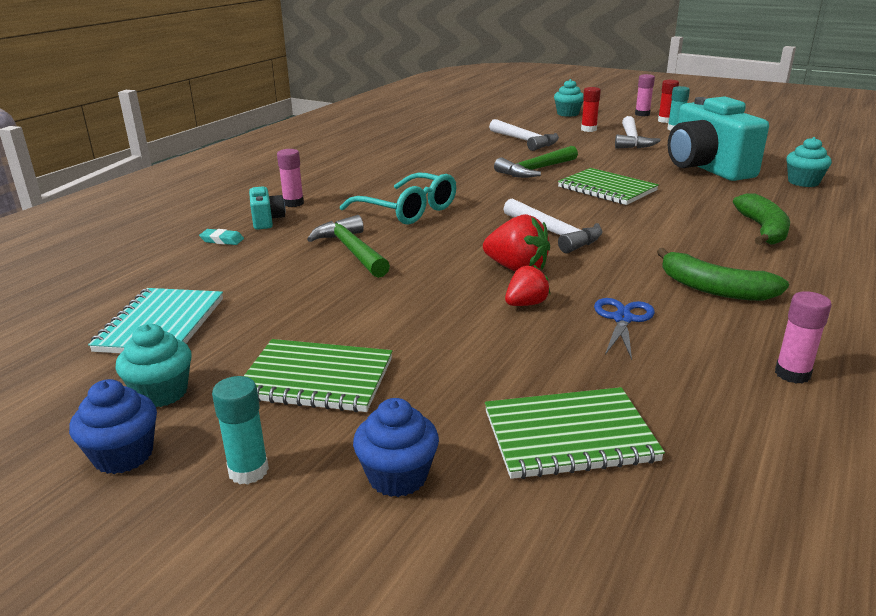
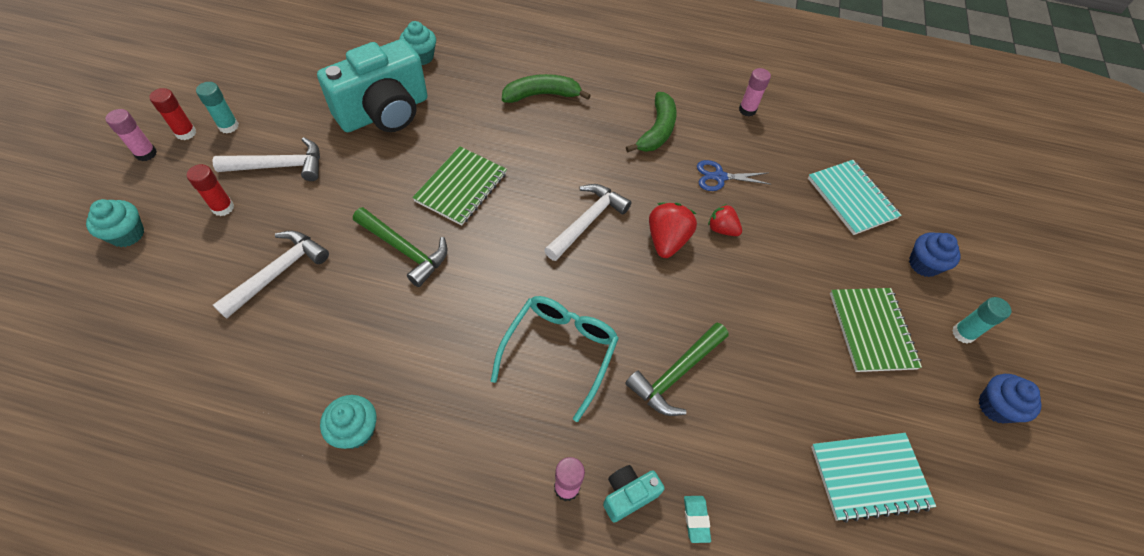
camera: 110 degrees left, 30 degrees up
turquoise cupcake [115,324,192,407] -> turquoise cupcake moved to [320,395,377,449]
green notebook [485,387,665,479] -> turquoise notebook [808,160,901,235]

